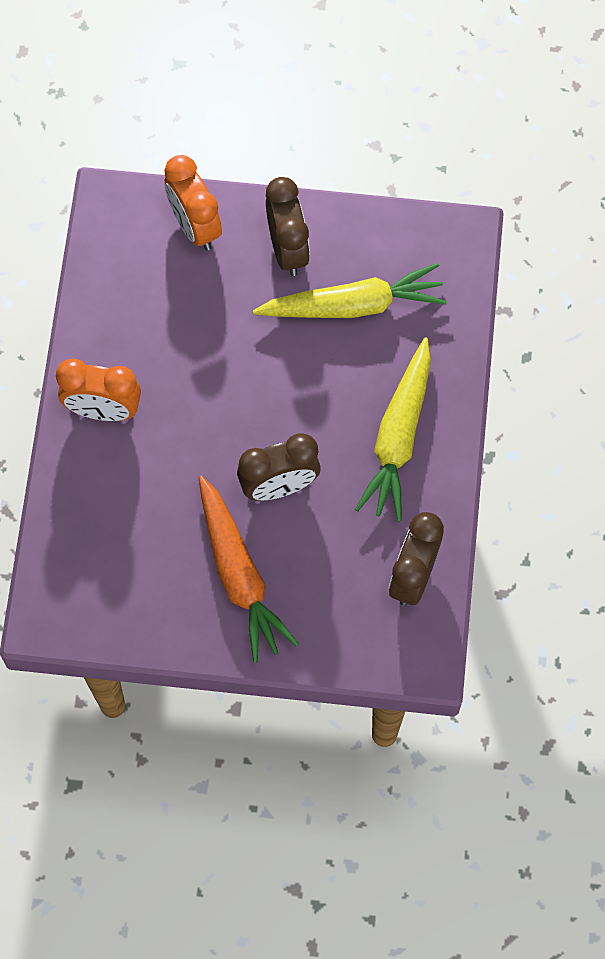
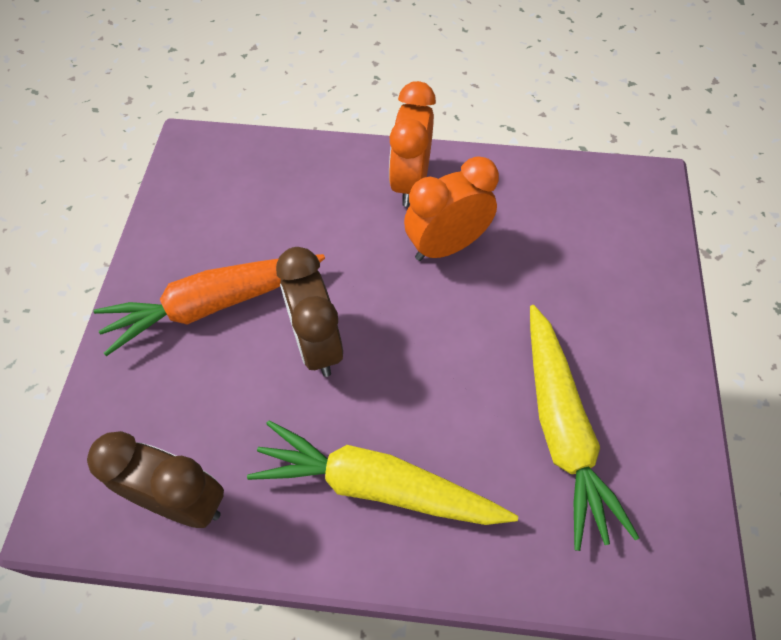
camera: 90 degrees right, 10 degrees down
orange clock [164,155,222,250] -> orange clock moved to [404,156,499,261]
brown clock [266,177,310,276] -> none

